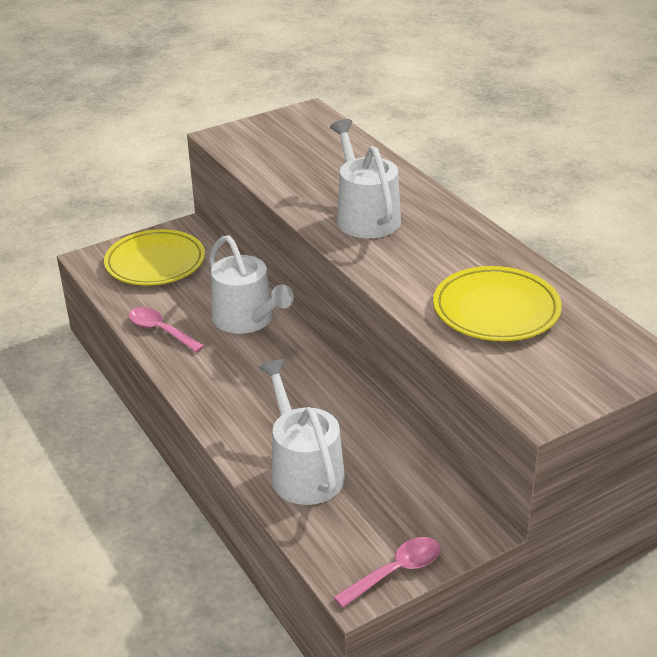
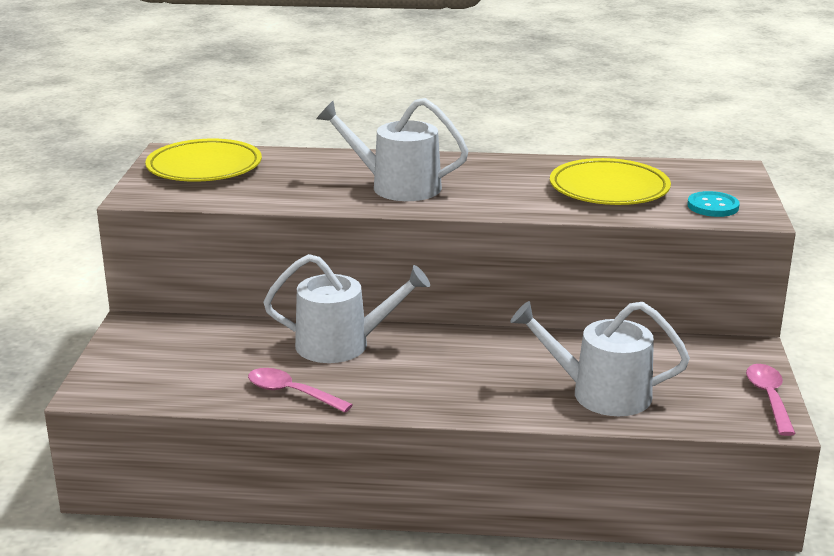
camera: 55 degrees left, 10 degrees down
yellow plate [104,229,205,285] -> yellow plate moved to [145,139,262,182]
pink spoon [128,307,204,353] -> pink spoon turned 45 degrees clockwise [248,368,353,413]
none -> turquoise button [687,191,740,217]

